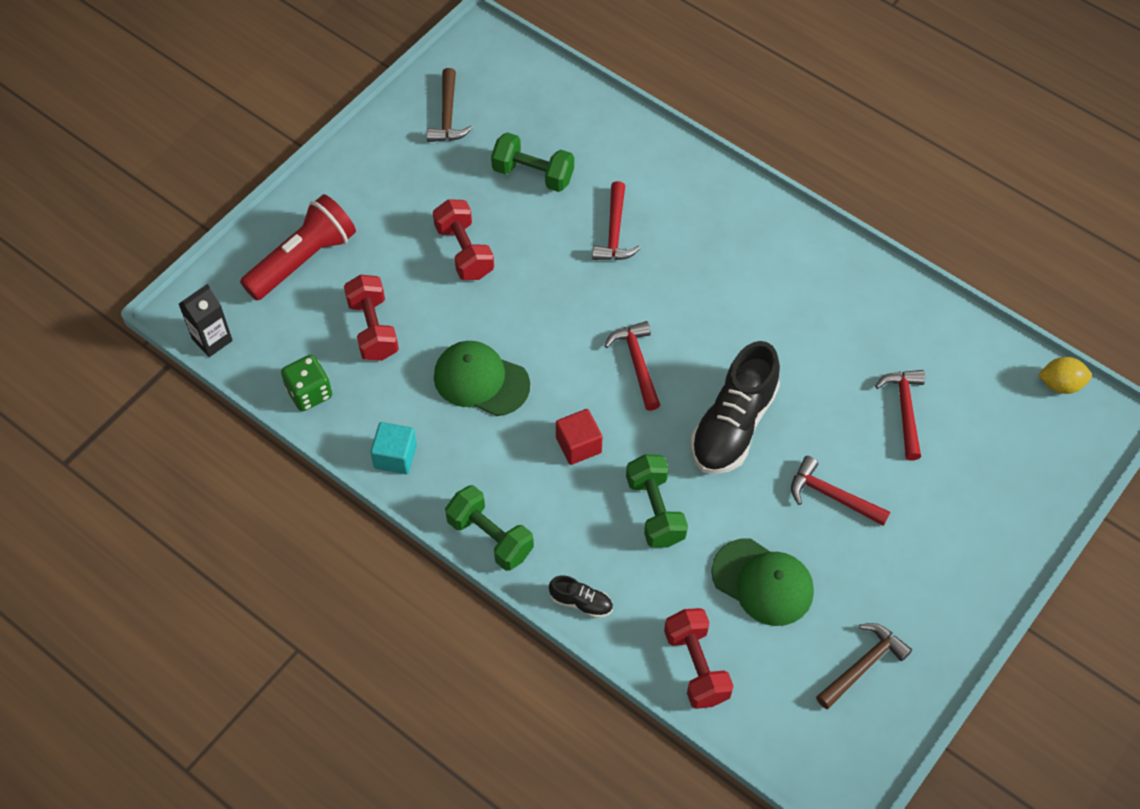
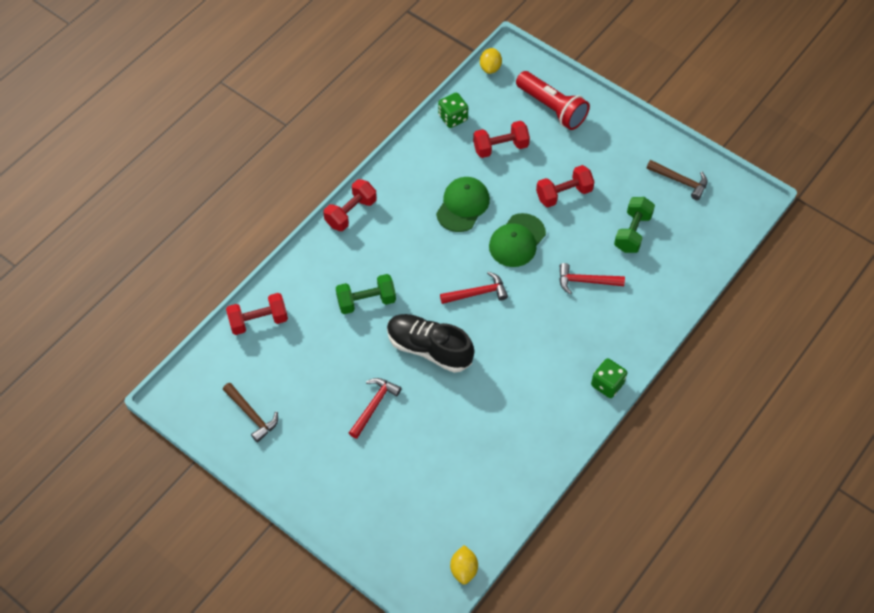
camera: 90 degrees right, 0 degrees up
black carton [179,284,233,357] -> yellow lemon [480,48,502,74]
turquoise cube [370,422,417,474] -> none
brown hammer [427,68,473,142] -> brown hammer turned 150 degrees counterclockwise [646,160,707,200]
green dumbbell [445,485,534,571] -> red dumbbell [323,179,377,231]
black shoe [549,576,613,618] -> none
red cube [556,409,602,465] -> none
green cap [711,538,814,626] -> green cap moved to [489,213,546,267]
red hammer [875,370,925,460] -> none
none -> green dice [591,358,627,398]

